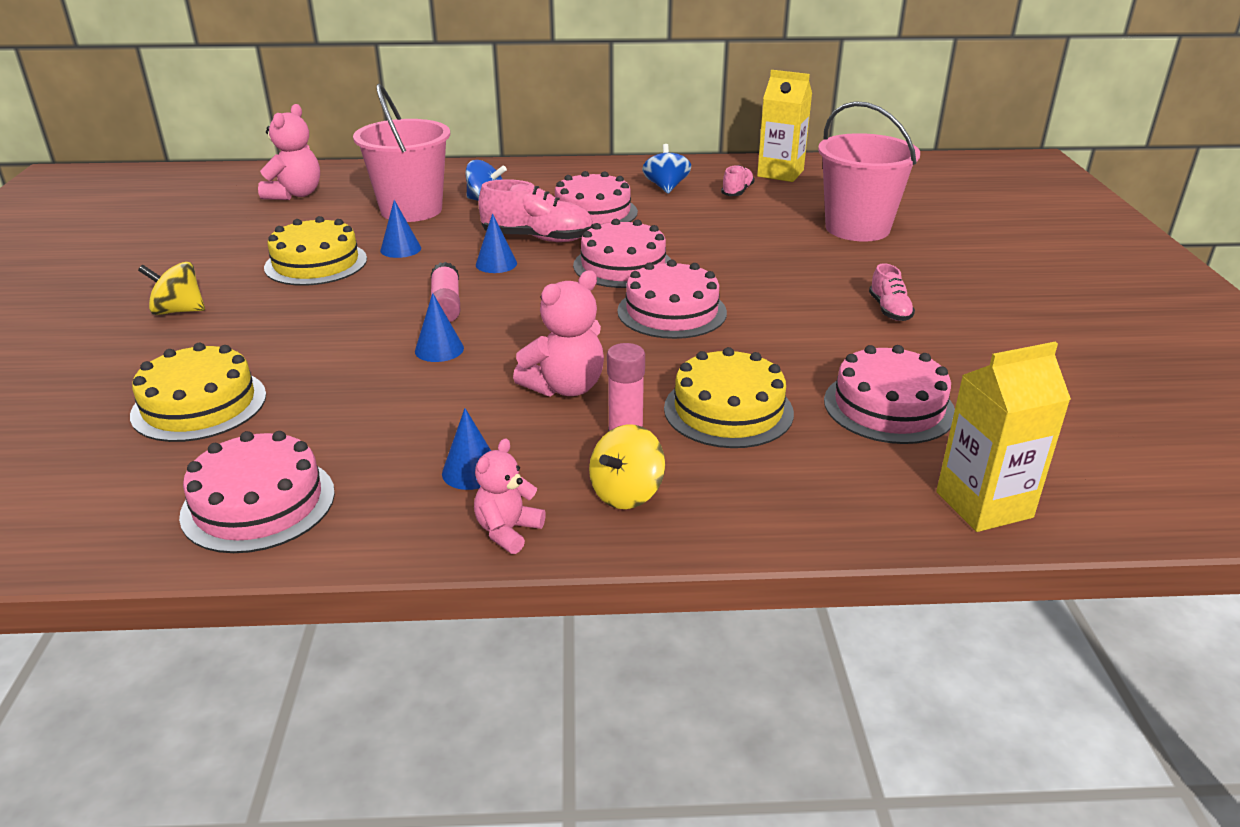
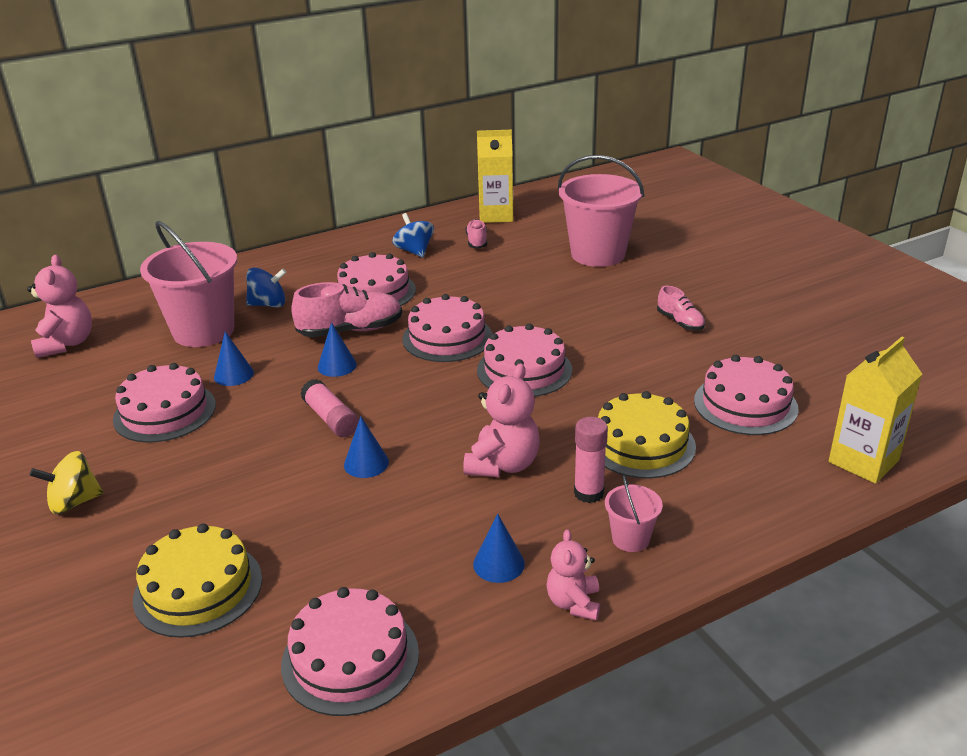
camera: 25 degrees left, 0 degrees up
yellow cake [264,216,367,286] -> pink cake [113,363,216,443]
yellow spinning top [589,424,665,509] -> pink bucket [605,475,663,552]

